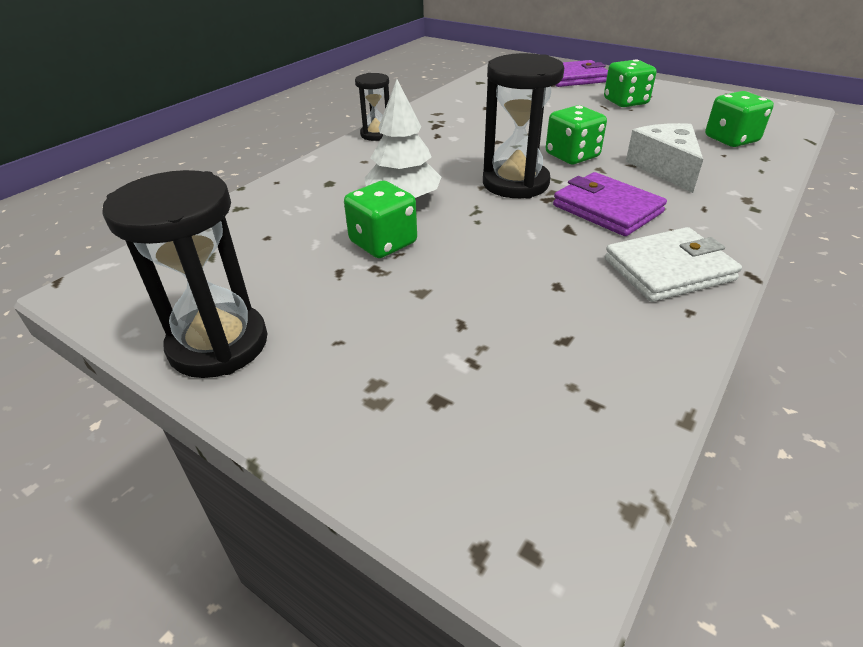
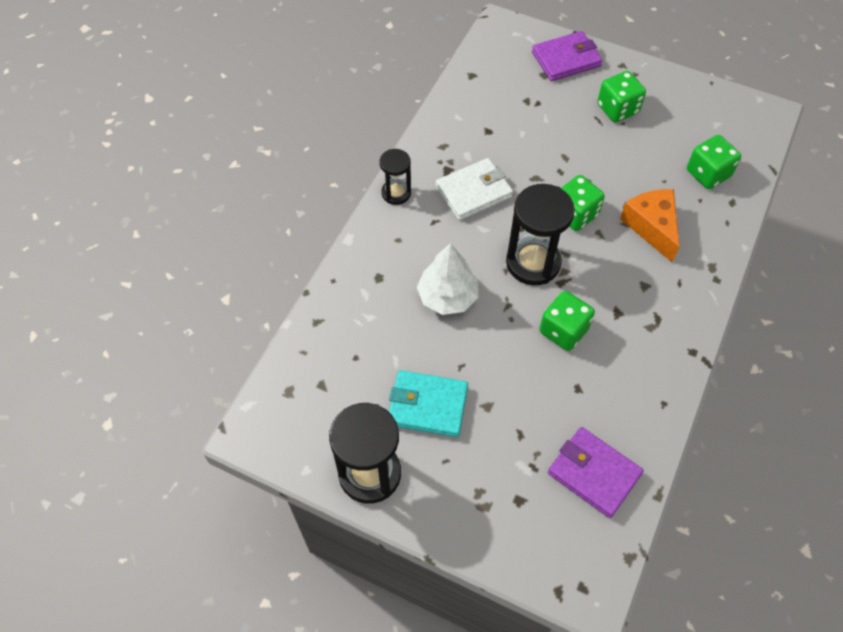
camera: 10 degrees left, 20 degrees up
green dice [344,181,417,258] -> green dice moved to [540,291,595,351]
purple wallet [553,172,667,236] -> purple wallet moved to [548,427,644,518]
white wallet [605,227,742,302] -> white wallet moved to [435,158,513,221]
white cheese [626,123,703,193] -> orange cheese [620,189,680,262]
none -> turquoise wallet [389,370,468,437]

